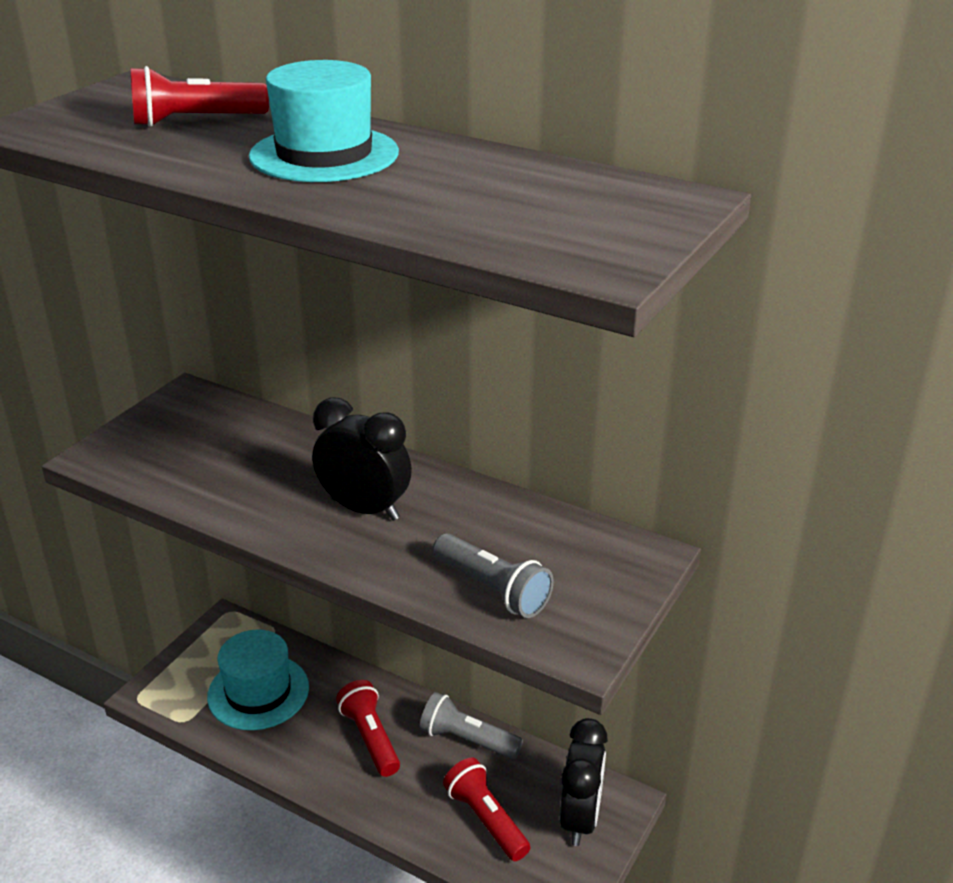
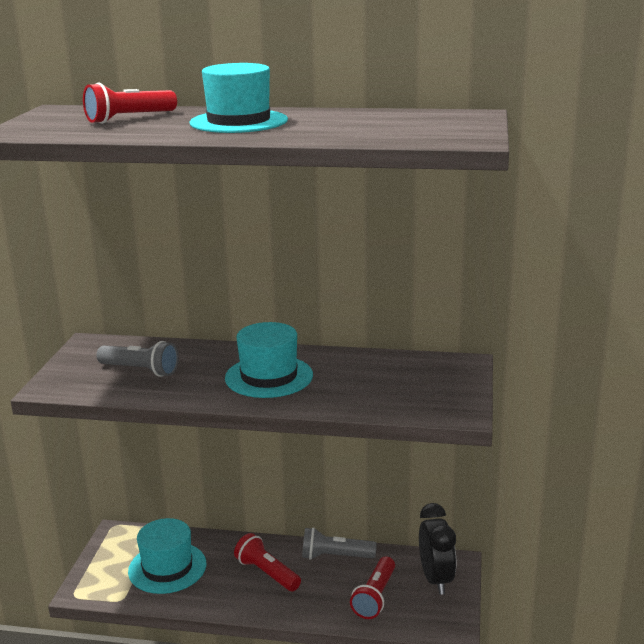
camera: 20 degrees left, 10 degrees down
black clock [312,397,412,521] -> turquoise hat [225,322,313,398]
grey flashlight [433,533,554,618] -> grey flashlight moved to [96,341,179,377]
red flashlight [443,757,530,861] -> red flashlight turned 105 degrees counterclockwise [350,556,395,619]

